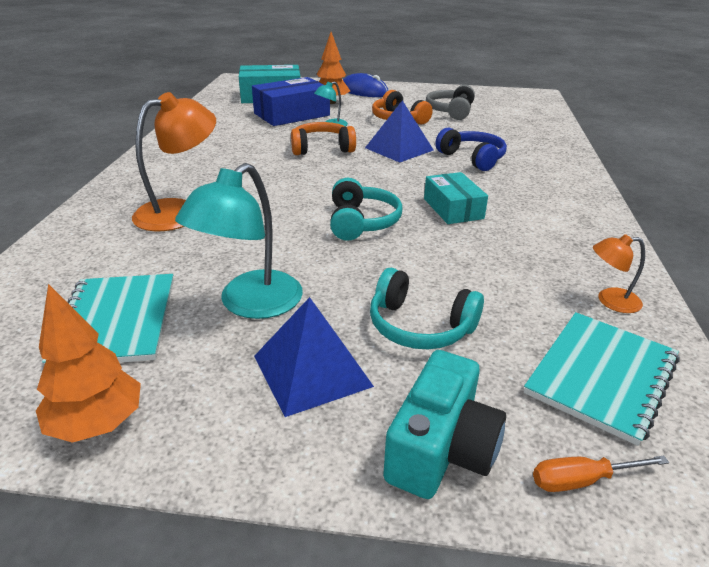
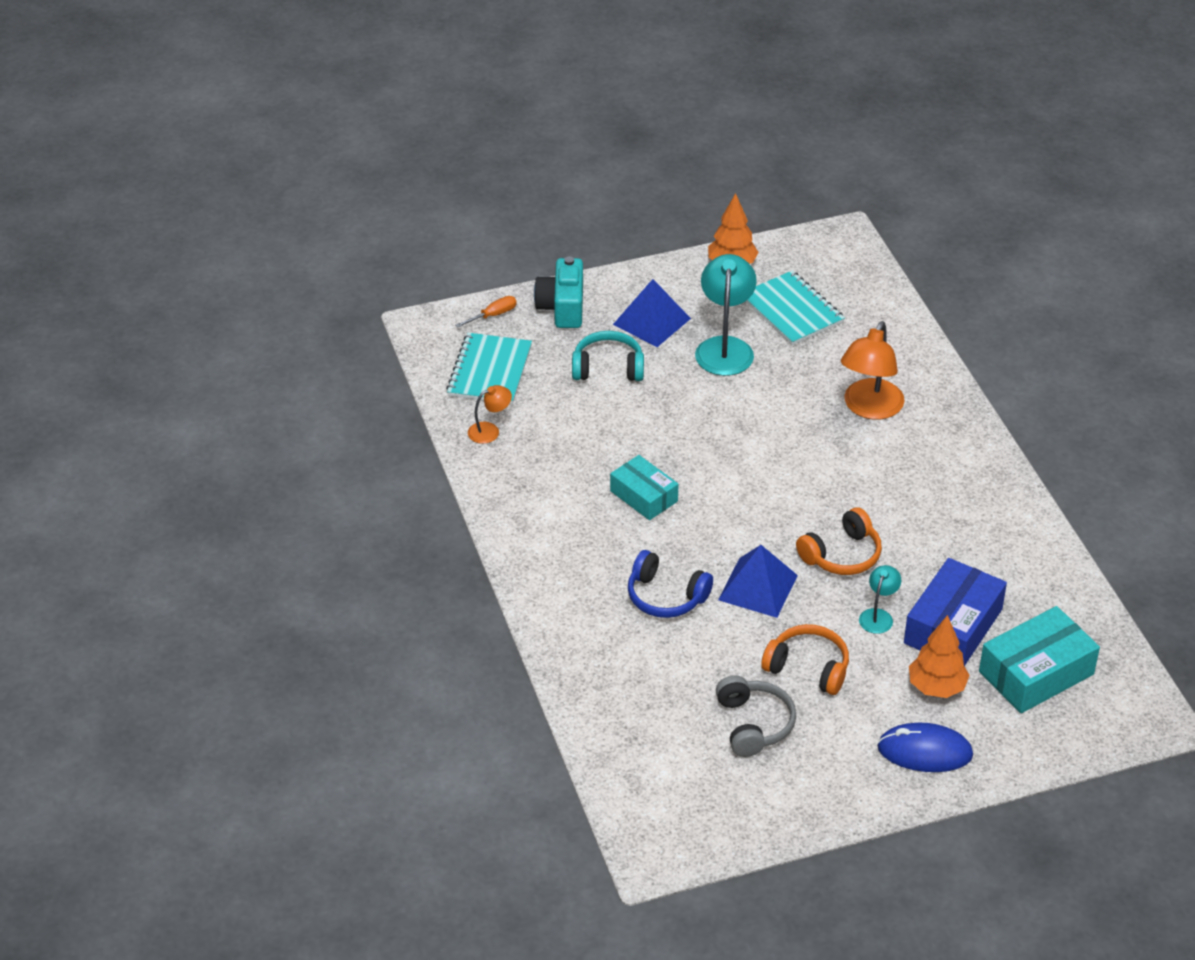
camera: 155 degrees right, 10 degrees up
turquoise headphones [330,178,403,241] -> none

